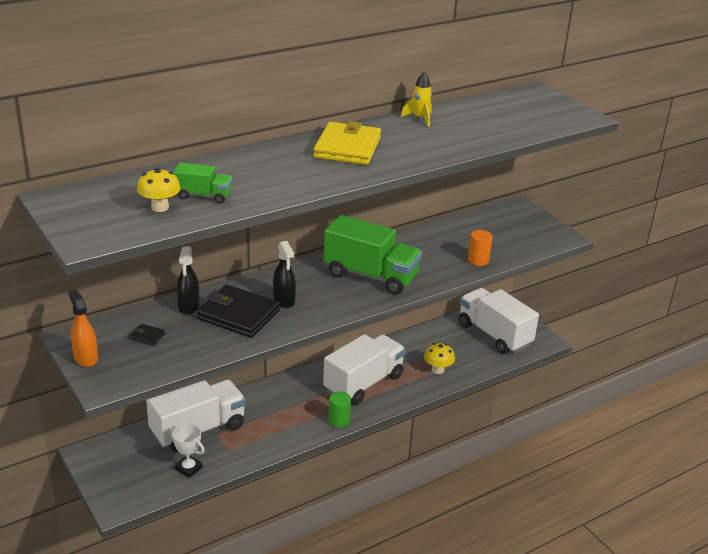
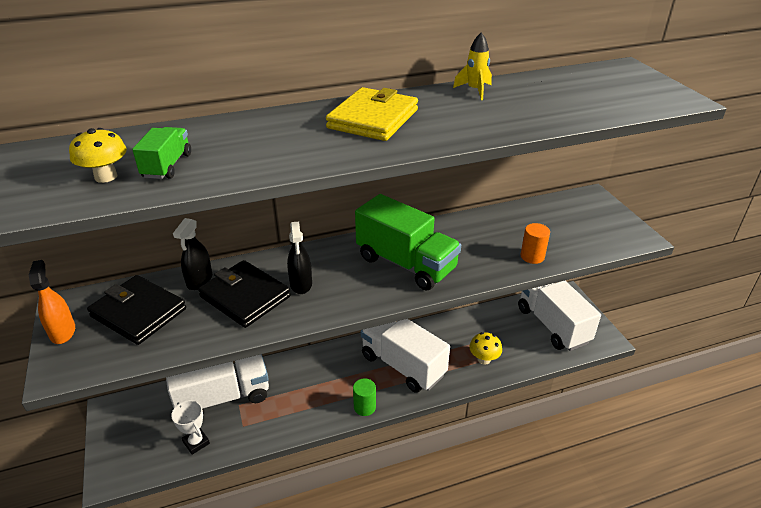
camera: 15 degrees right, 5 degrees up
black wallet [129,324,165,346] -> black wallet [87,275,186,345], size x2.44
green truck [173,162,232,204] -> green truck turned 105 degrees counterclockwise [132,127,191,179]
white truck [323,334,406,405] -> white truck turned 105 degrees counterclockwise [361,319,450,393]

